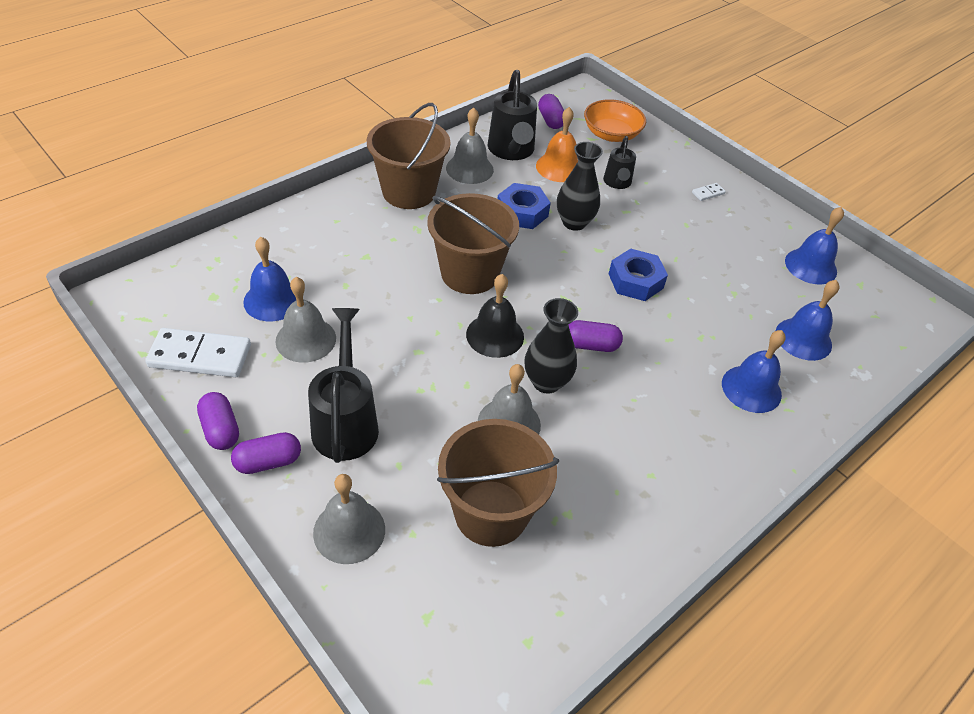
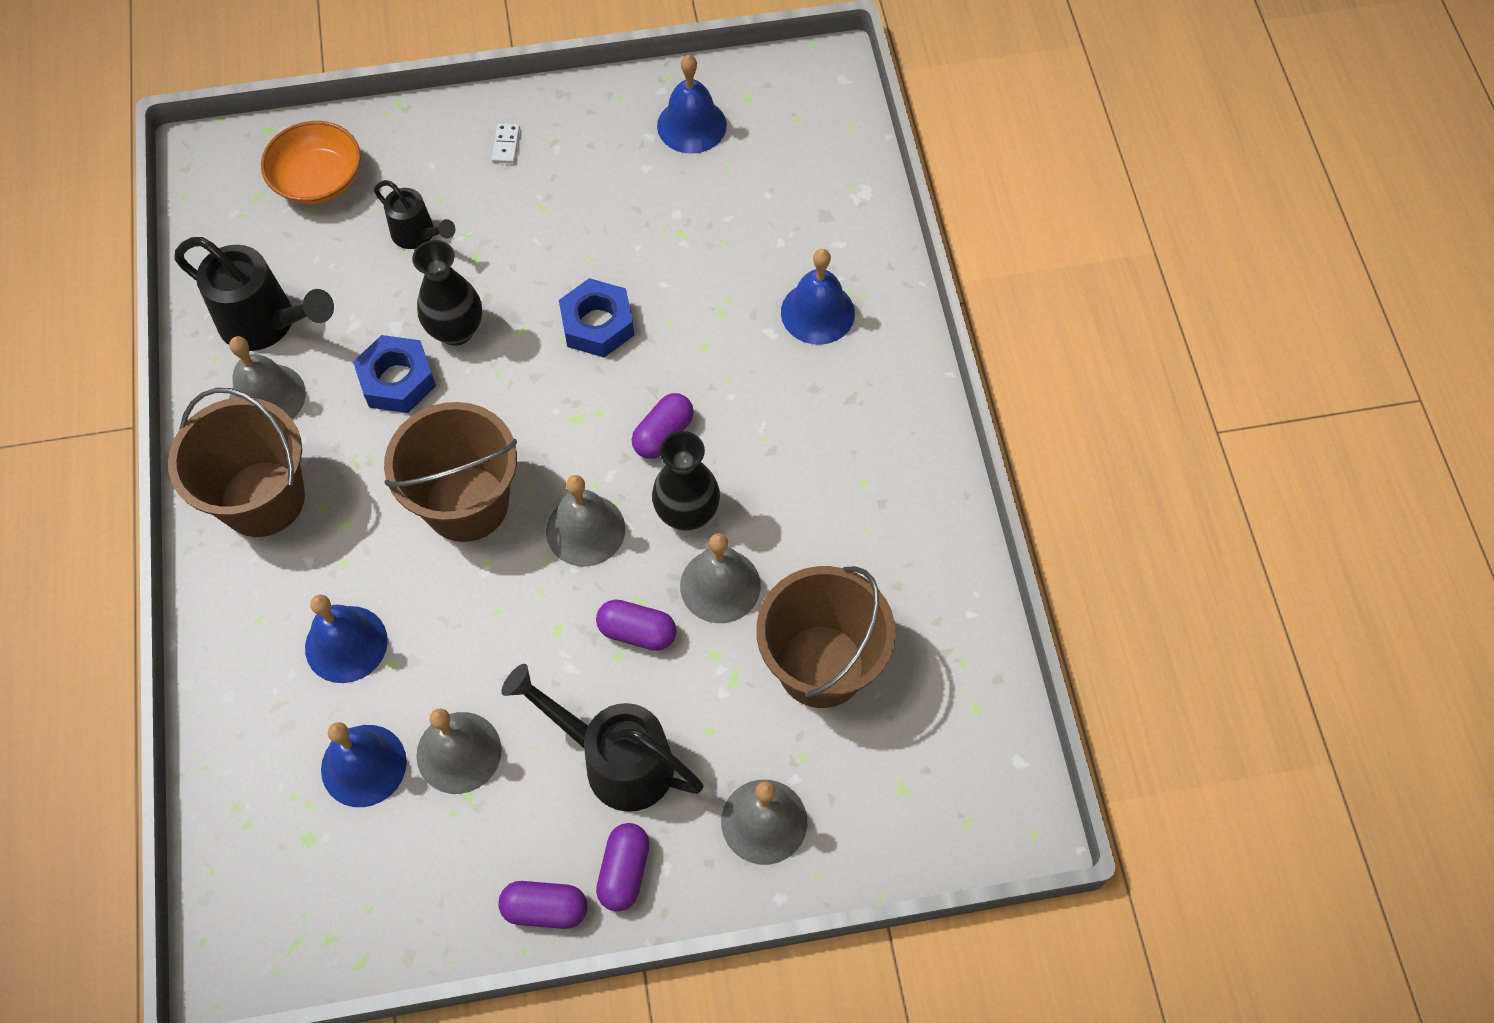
camera: 55 degrees left, 15 degrees up
white domino [145,328,251,377] -> none
black bell [466,274,524,358] -> grey bell [546,475,625,567]
orange bell [536,107,578,182] -> none
purple capsule [538,94,564,129] -> purple capsule moved to [596,599,677,651]
blue bell [776,280,840,361] -> blue bell moved to [305,595,388,683]

